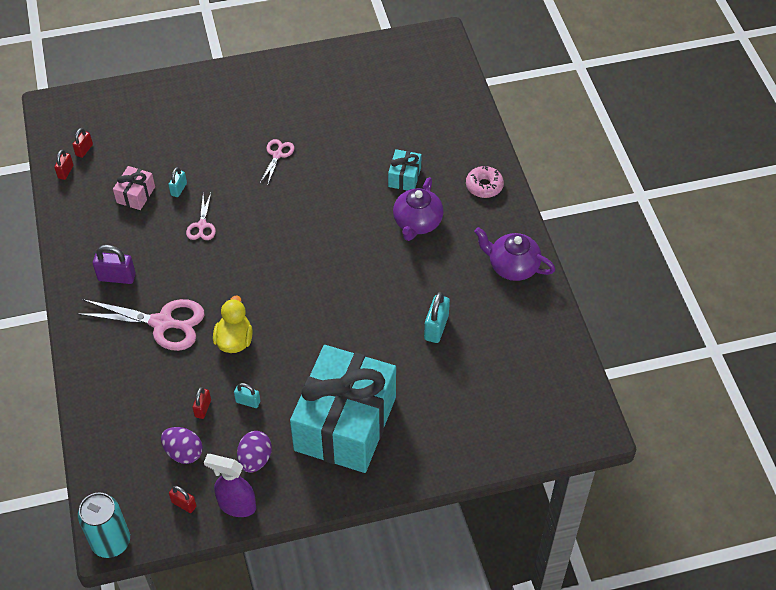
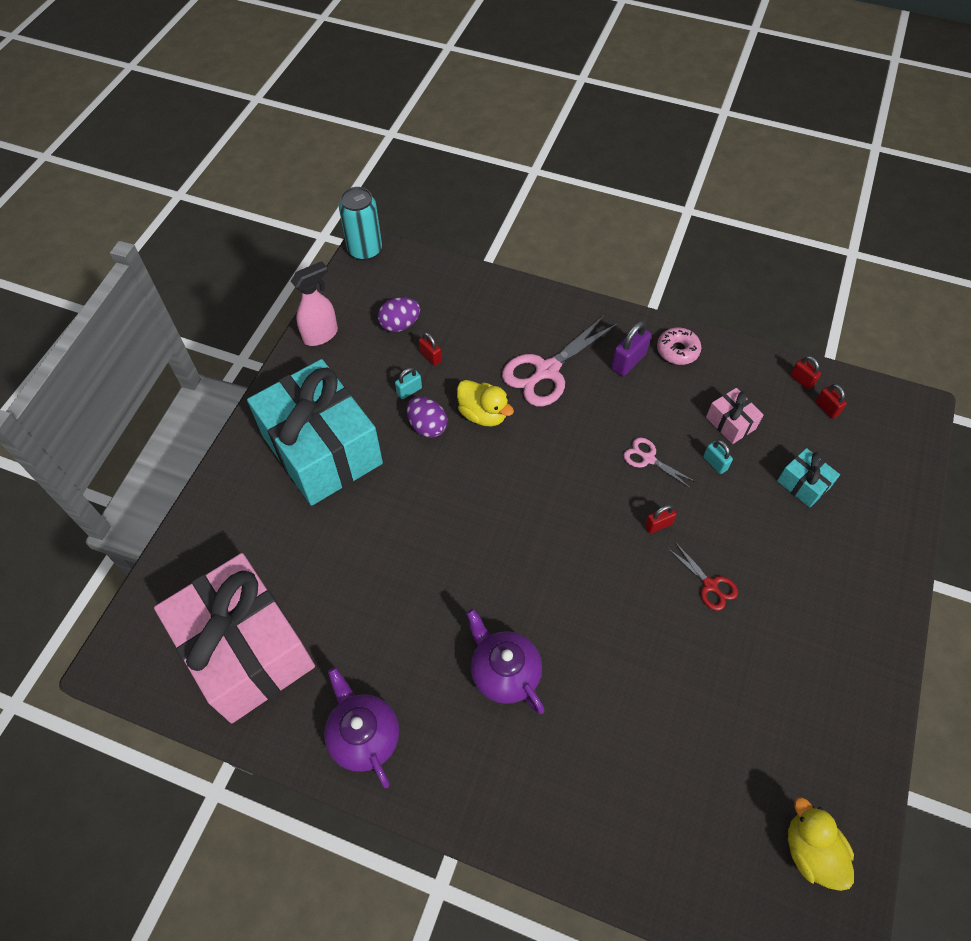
camera: 125 degrees right, 5 degrees up
red padlock [169,486,197,513] -> red padlock moved to [645,505,677,534]
purple spray bottle [204,454,256,517] -> pink spray bottle [290,261,338,346]
purple egg [237,431,272,473] -> purple egg moved to [407,397,447,438]
pink scissors [260,139,295,184] -> red scissors [667,542,738,611]
turquoise gift [388,149,422,191] -> turquoise gift moved to [777,448,840,508]
turquoise padlock [424,292,450,343] -> none
pink donut [466,166,504,198] -> pink donut moved to [657,327,701,365]
purple teapot [474,227,555,281] -> purple teapot turned 90 degrees counterclockwise [324,667,399,788]
none -> pink gift [154,553,315,723]
none -> yellow duck [788,797,854,891]

